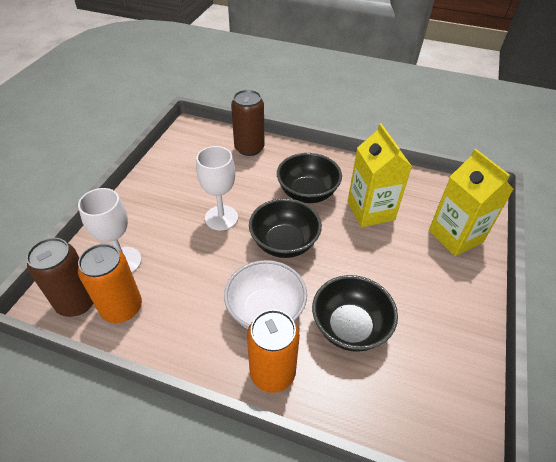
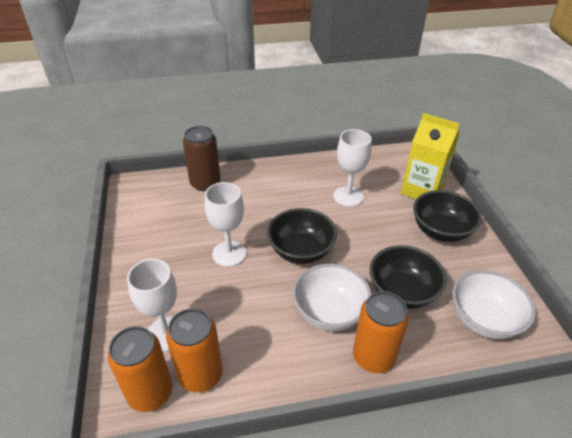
camera: 30 degrees left, 5 degrees down
brown can [26,238,94,317] -> orange can [108,326,172,412]
black bowl [277,153,342,203] -> black bowl moved to [413,190,482,242]
yellow carton [347,123,412,227] -> white goblet [333,129,371,207]
none -> white bowl [452,270,536,339]

